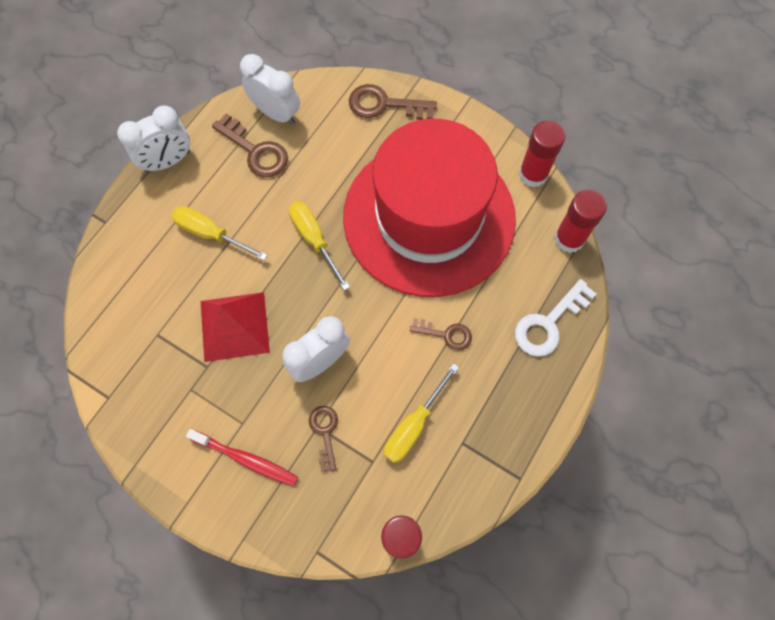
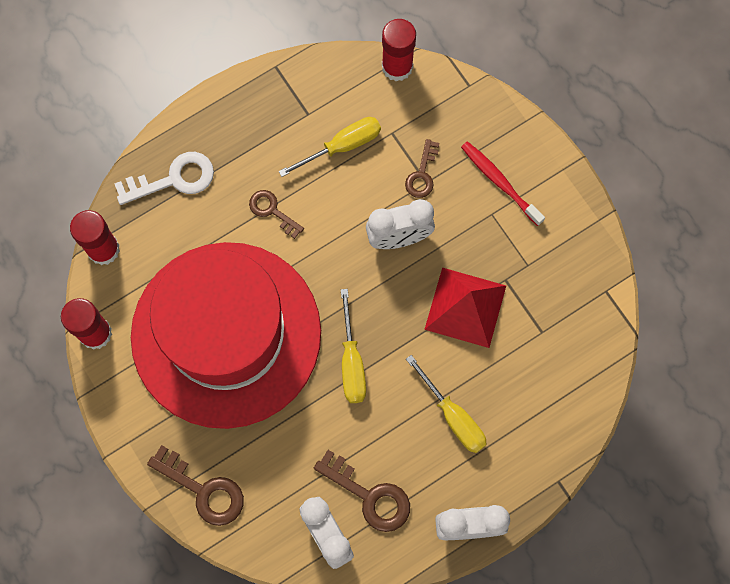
camera: 155 degrees left, 5 degrees up
brown key [212,113,288,177] -> brown key turned 150 degrees clockwise [314,450,410,532]

